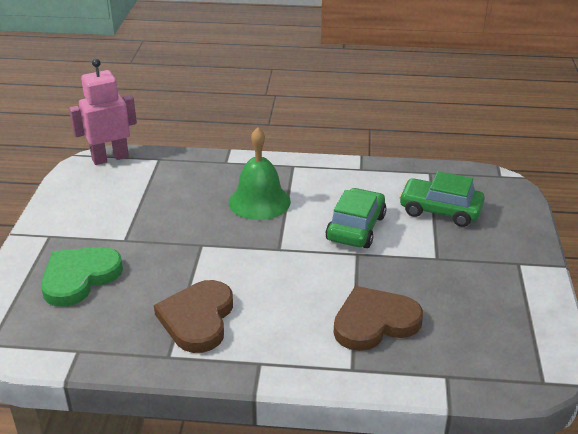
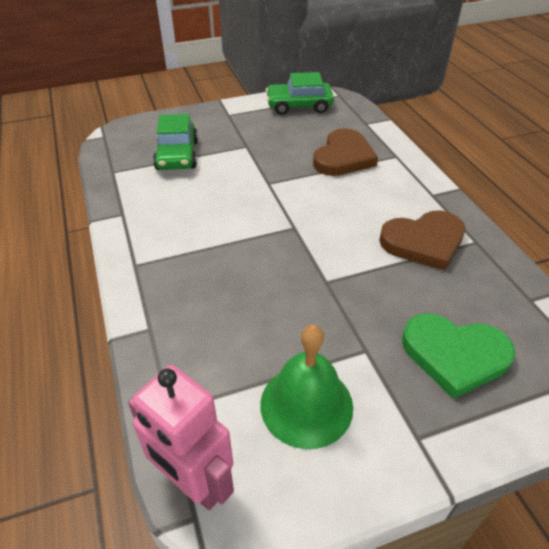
camera: 115 degrees left, 10 degrees up
green bell [229,127,291,220] -> green bell moved to [260,325,353,449]
green car [326,188,387,248] -> green car moved to [266,72,334,115]
brown heart [334,286,423,351] -> brown heart turned 105 degrees counterclockwise [313,128,378,176]

